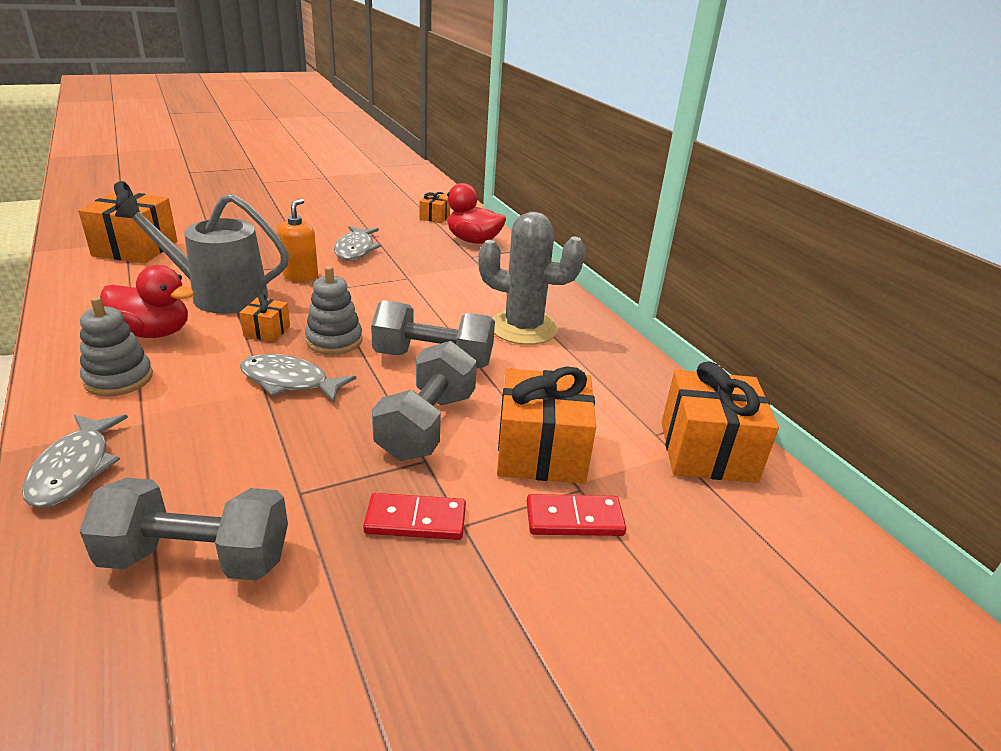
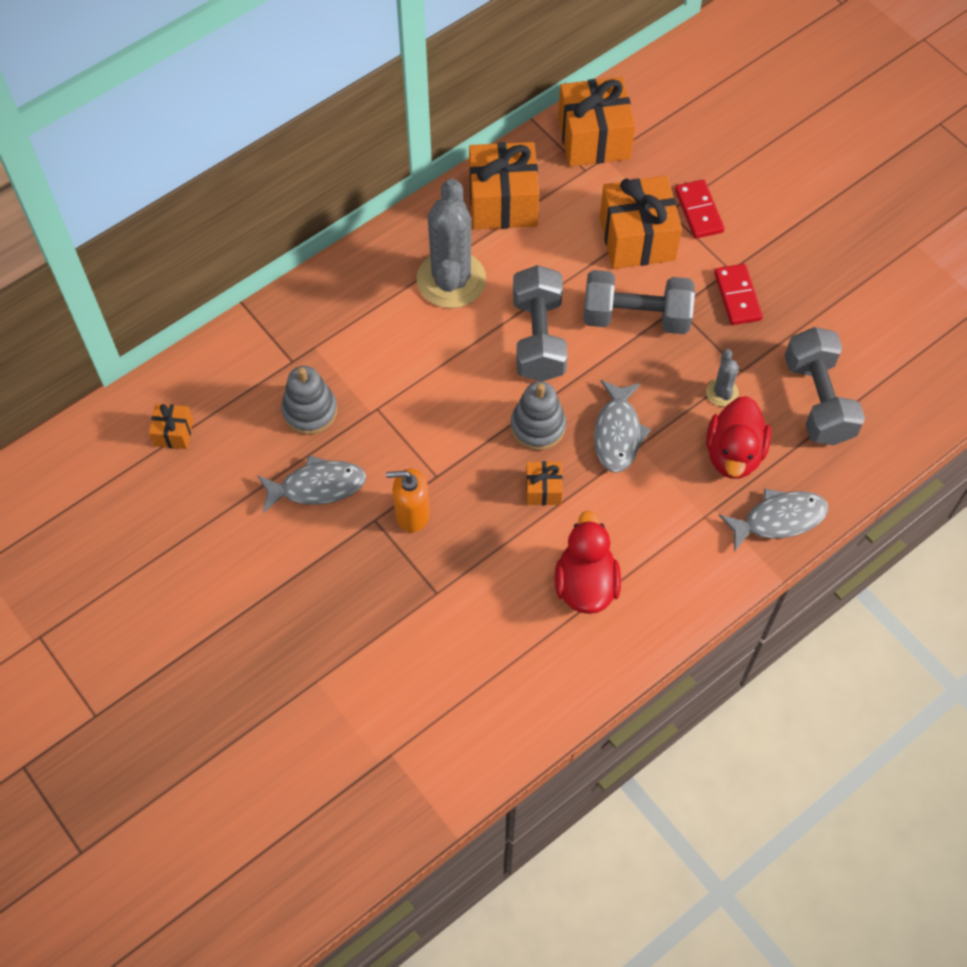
camera: 100 degrees left, 30 degrees up
orange gift [78,181,178,263] -> orange gift moved to [469,142,539,229]
grey stacking toy [80,297,153,396] -> grey stacking toy moved to [281,366,337,435]
grey watering can [115,194,289,314] -> none
red duck [439,183,506,244] -> red duck moved to [706,396,771,479]
none -> grey cactus [706,349,739,406]

